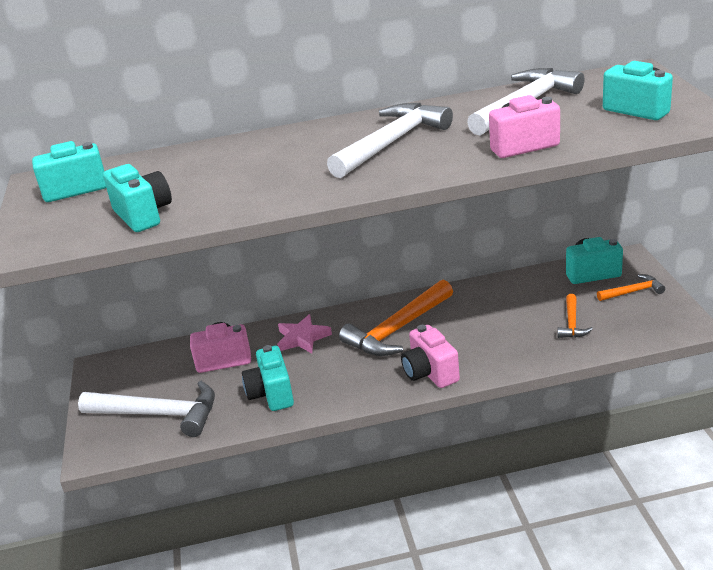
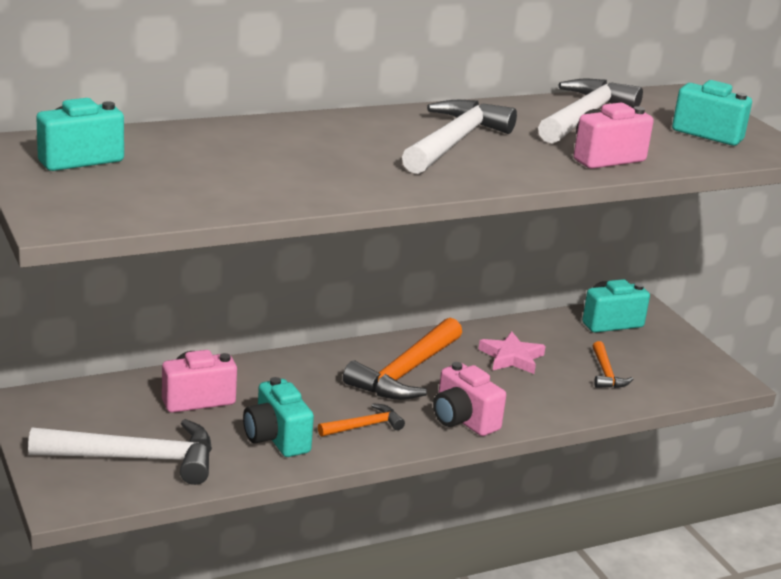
camera: 20 degrees left, 5 degrees down
turquoise camera [103,164,172,232] -> none
pink star [277,314,332,354] -> pink star moved to [478,331,546,374]
orange hammer [597,274,665,301] -> orange hammer moved to [318,403,405,437]

